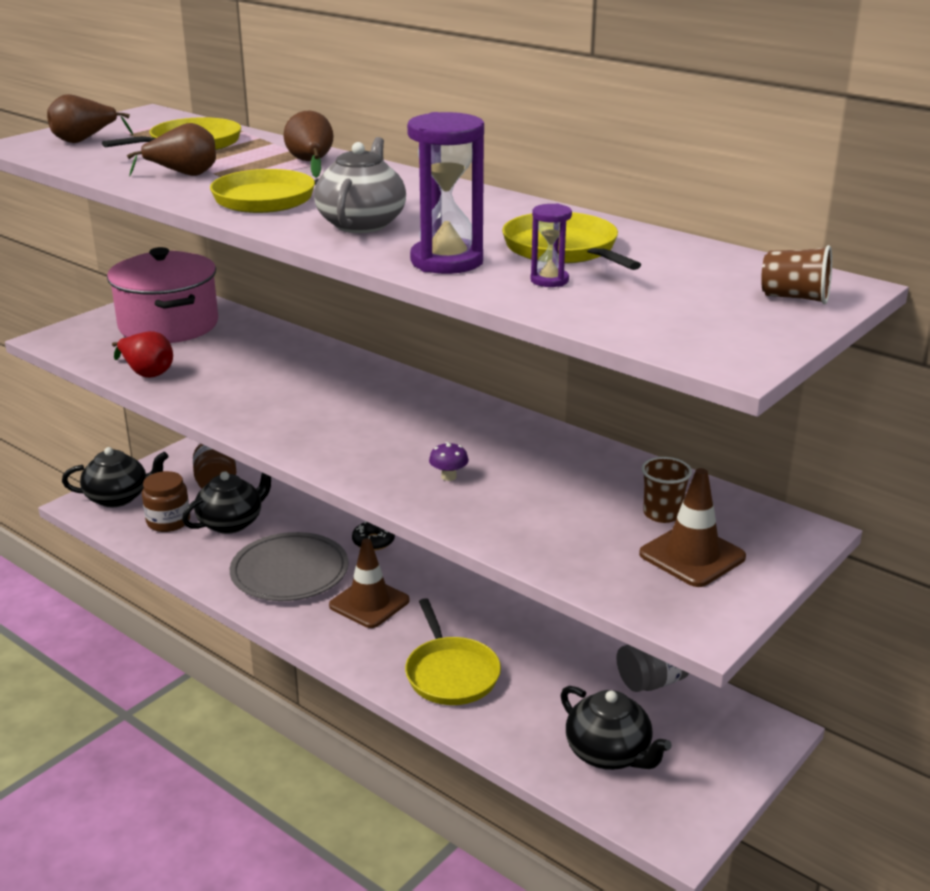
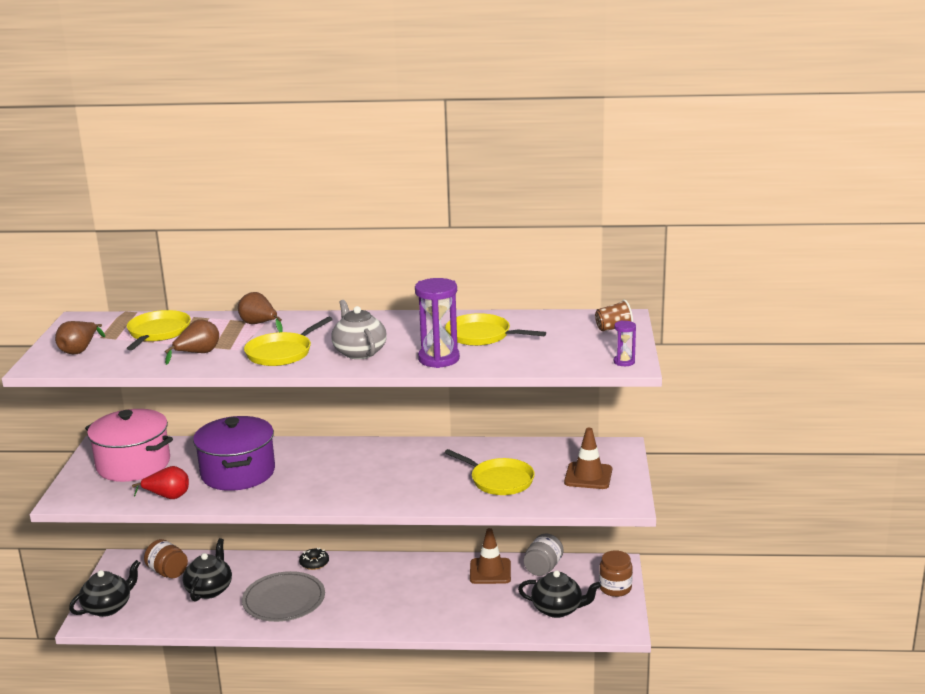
camera: 35 degrees left, 5 degrees down
brown jar [142,471,190,532] -> brown jar moved to [599,550,633,597]
brown traffic cone [329,538,410,628] -> brown traffic cone moved to [470,528,511,584]
yellow pan [405,598,501,705] -> yellow pan moved to [445,449,535,495]
purple mushroom [429,442,469,481] -> none
purple hourglass [531,204,572,287] -> purple hourglass moved to [614,321,636,366]
brown cup [641,457,692,523] -> none
none -> purple pot [193,416,275,491]

